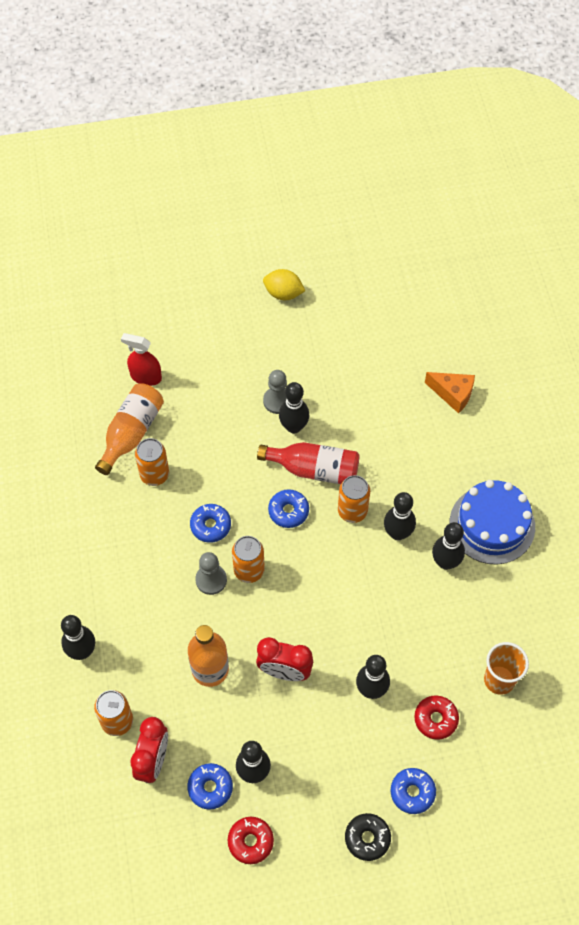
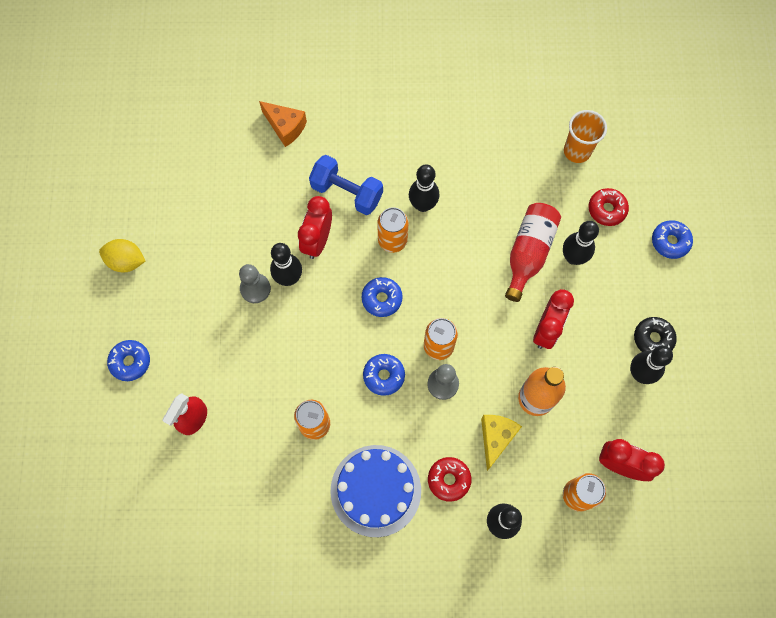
camera: 80 degrees left, 10 degrees up
orange bottle [95,383,164,475] -> none
blue donut [187,763,233,809] -> blue donut moved to [107,340,150,381]
red donut [227,817,274,864] -> red donut moved to [428,457,471,502]
red bottle [257,442,360,484] -> red bottle moved to [505,203,561,302]
yellow lemon [263,269,305,300] -> yellow lemon turned 75 degrees clockwise [99,239,145,272]
black donut [345,813,391,861] -> black donut moved to [634,317,677,352]
orange cheese [425,372,475,414] -> orange cheese turned 90 degrees clockwise [259,101,307,147]
black bowling pin [432,522,465,570] -> none
blue cake [450,480,535,564] -> blue cake moved to [330,445,421,537]
none -> red clock [298,196,332,259]
none -> blue dumbbell [309,155,383,215]
none -> yellow cheese [481,415,522,471]

